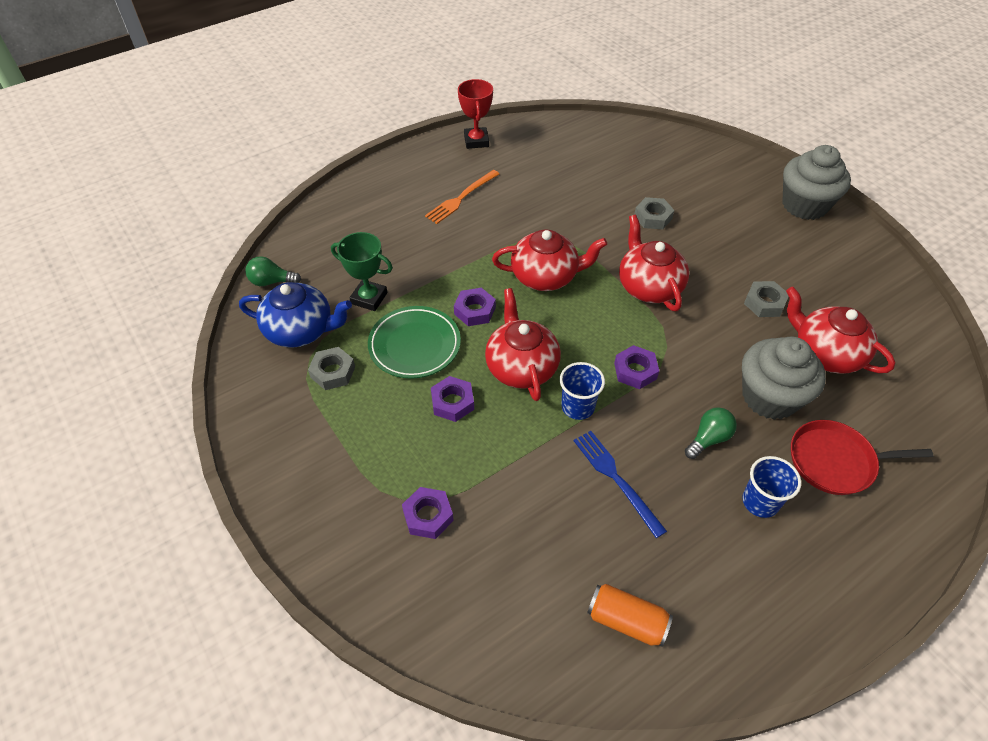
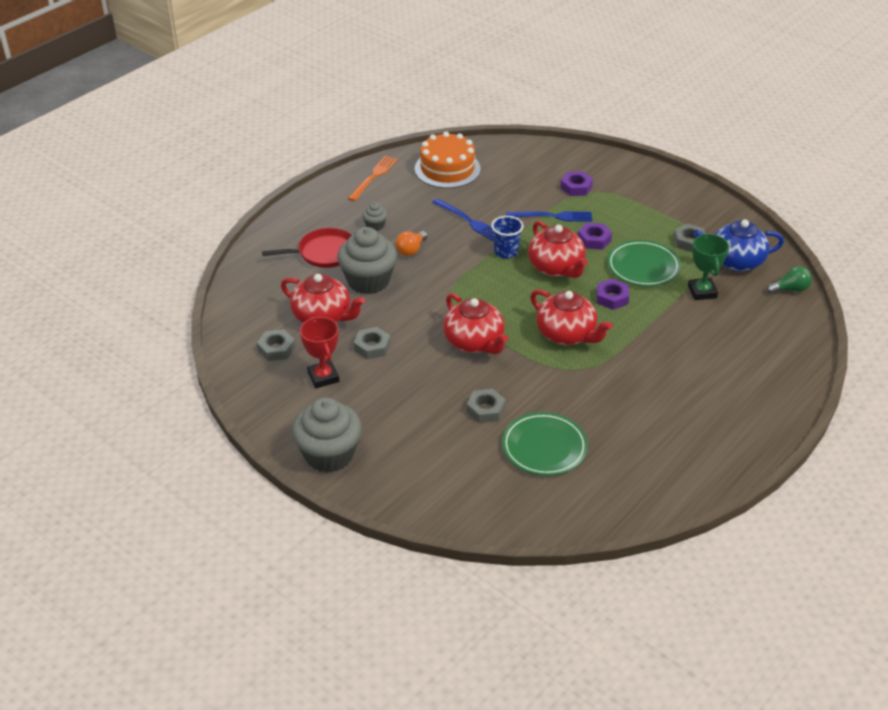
camera: 165 degrees right, 10 degrees down
green trophy [331,232,393,311] -> green trophy turned 75 degrees clockwise [688,234,729,300]
orange fork [425,170,499,224] -> orange fork moved to [348,156,398,201]
red trophy [458,79,493,149] -> red trophy moved to [300,317,339,388]
red teapot [492,229,607,291] -> red teapot turned 120 degrees counterclockwise [530,289,612,345]
orange can [587,584,673,647] -> orange cake [415,132,481,188]
purple nut [614,345,659,389] -> none
green light bulb [685,407,737,459] -> orange light bulb [395,231,428,256]
blue cup [742,456,801,518] -> grey cupcake [362,202,388,231]
none -> grey nut [257,329,295,361]
none -> green plate [502,412,588,476]
none -> blue fork [506,211,592,222]

